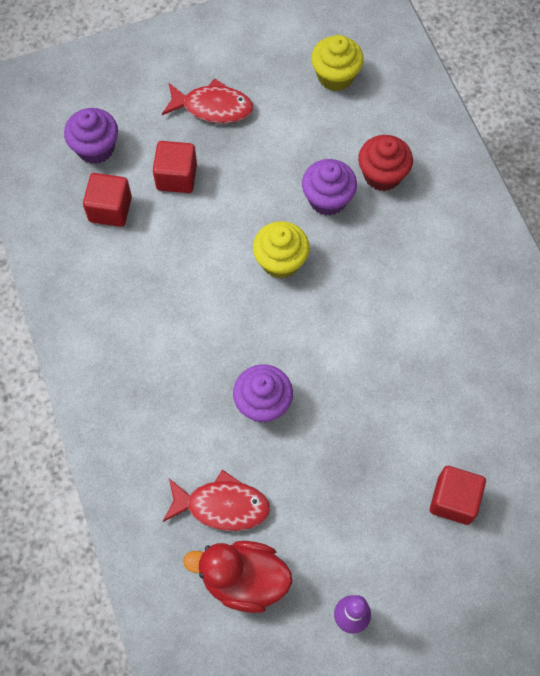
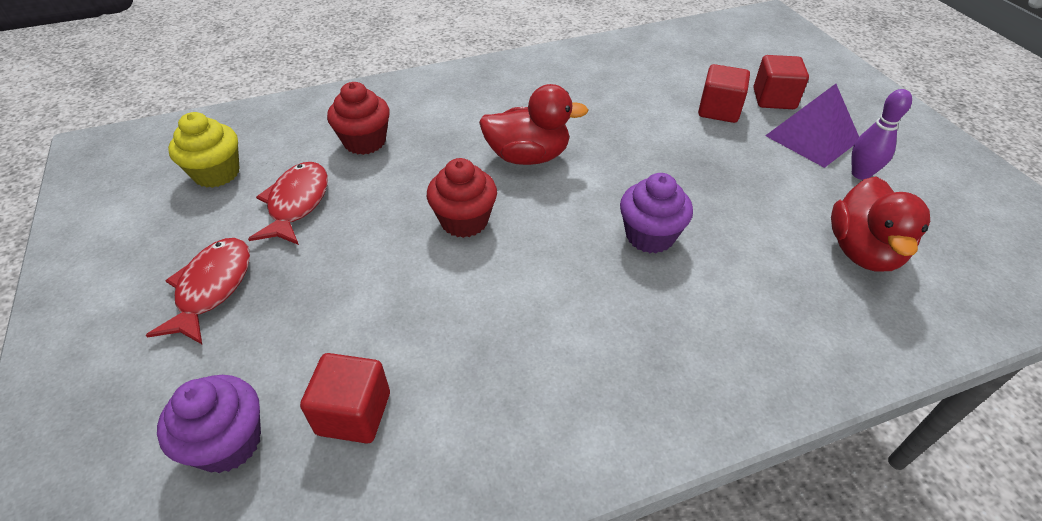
camera: 90 degrees left, 20 degrees down
red cube [153,141,197,193] -> red cube moved to [754,55,809,109]
red fish [163,470,270,531] -> red fish moved to [248,162,328,245]
yellow cupcake [253,221,310,279] -> red cupcake [427,158,497,238]
purple cupcake [302,159,357,216] -> none
none -> red duck [479,84,588,165]
none -> purple pyramid [765,84,859,168]

